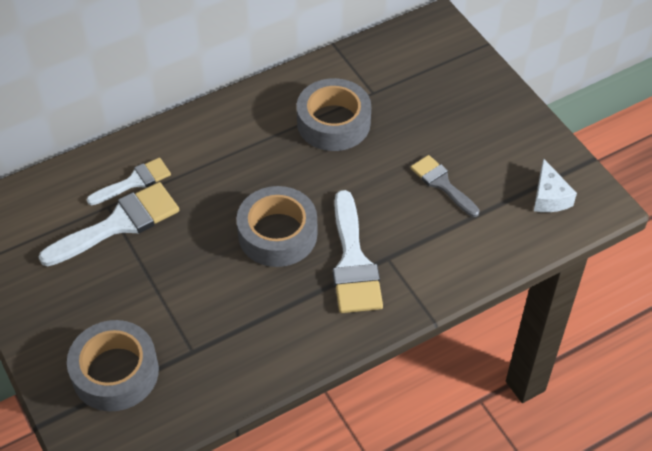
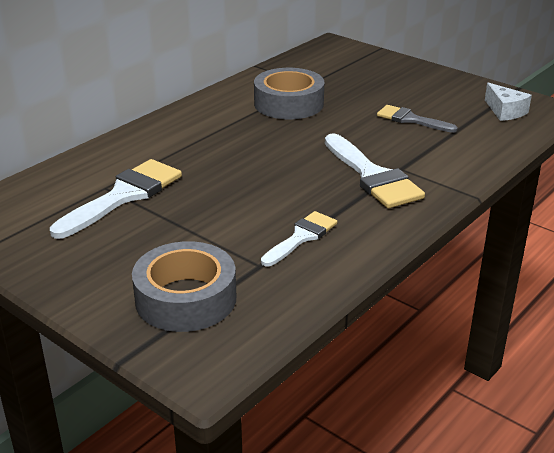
camera: 20 degrees left, 20 degrees down
white brush [87,158,171,205] -> white brush moved to [261,211,337,266]
grey tape [237,186,317,267] -> none

